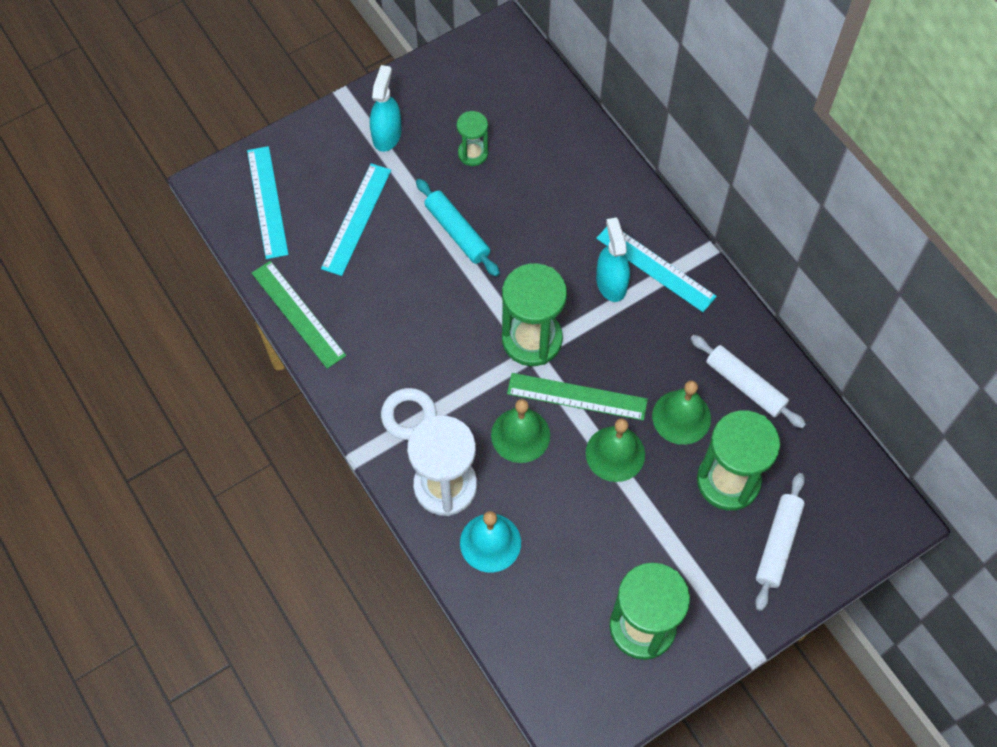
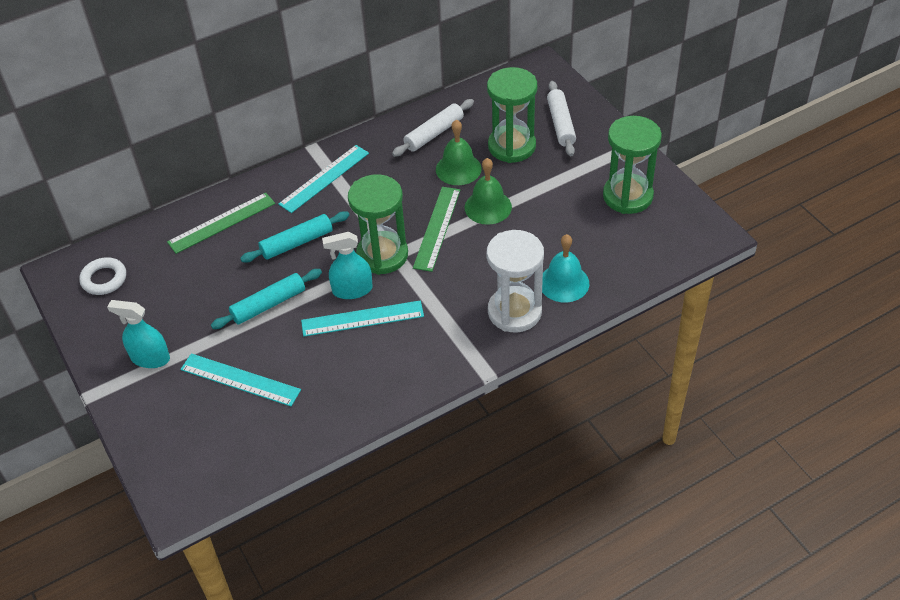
camera: 85 degrees left, 15 degrees down
turquoise ruler [247,146,289,259] -> turquoise ruler moved to [301,300,424,337]
green ruler [252,261,346,369] -> green ruler moved to [167,192,275,254]
white ring [381,388,437,440] -> white ring moved to [79,257,126,295]
green hourglass [457,111,488,166] -> none
green bell [491,399,550,463] -> none
turquoise spray bottle [596,218,630,302] -> turquoise spray bottle moved to [322,232,373,299]
white rolling pin [755,473,805,611] -> white rolling pin turned 60 degrees clockwise [547,81,576,156]
none -> turquoise rolling pin [240,211,350,262]

